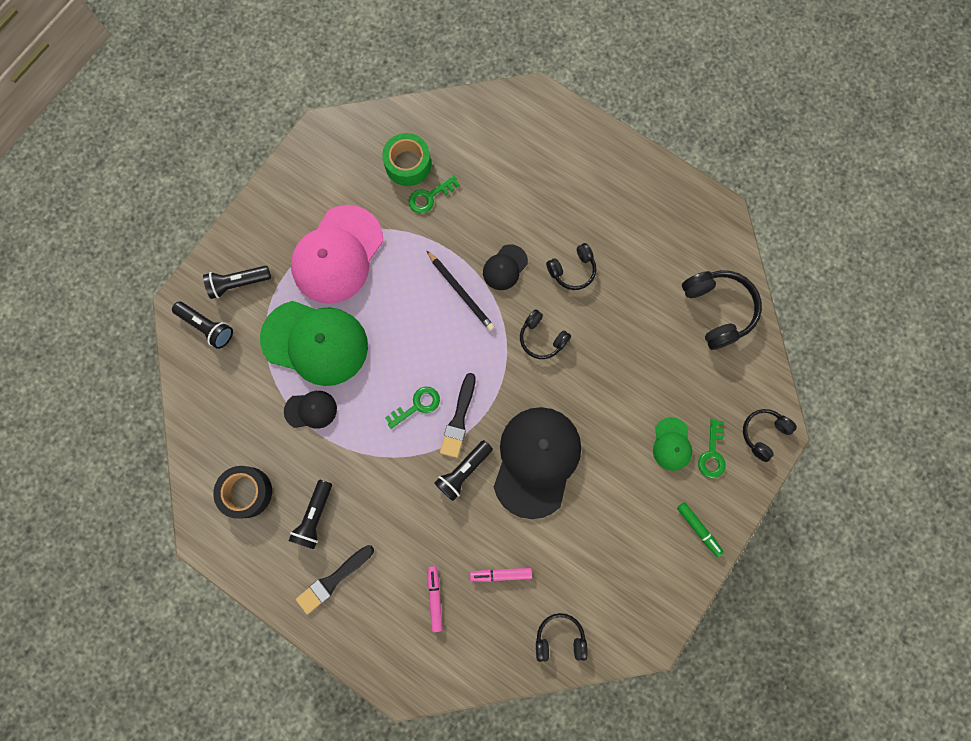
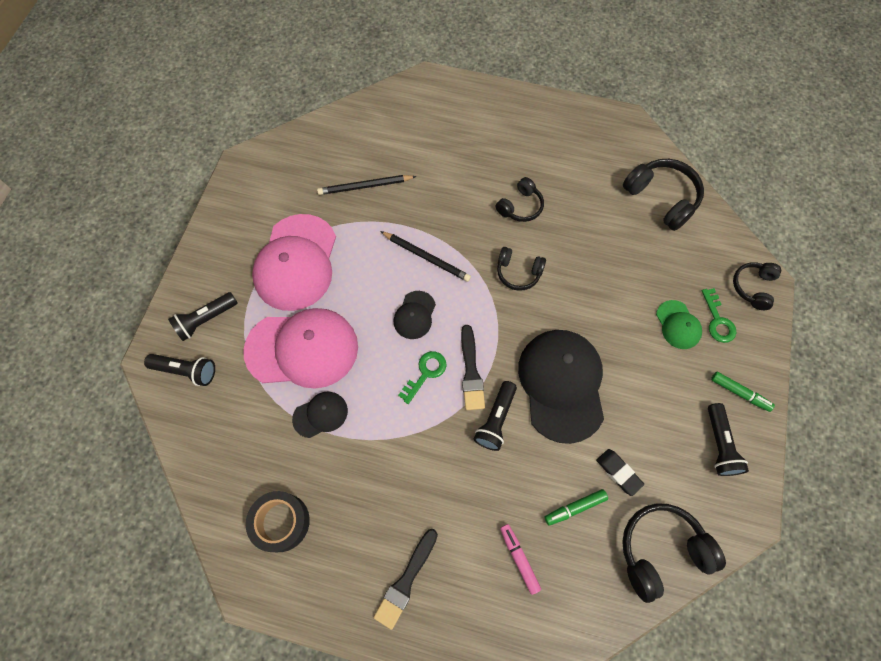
camera: 20 degrees left, 10 degrees down
green cap [260,301,368,386] -> pink cap [243,308,358,389]
black flashlight [289,480,332,549] -> black flashlight moved to [708,403,749,476]
green tape [382,133,431,186] -> none
green key [408,175,460,213] -> black pencil [317,175,417,195]
pink marker [470,568,532,582] -> green marker [545,489,608,526]
black cap [483,244,528,290] -> black cap moved to [394,291,436,339]
black headphones [536,613,588,662] -> black headphones [622,504,726,603], size x1.62
none -> black eraser [596,449,644,496]

